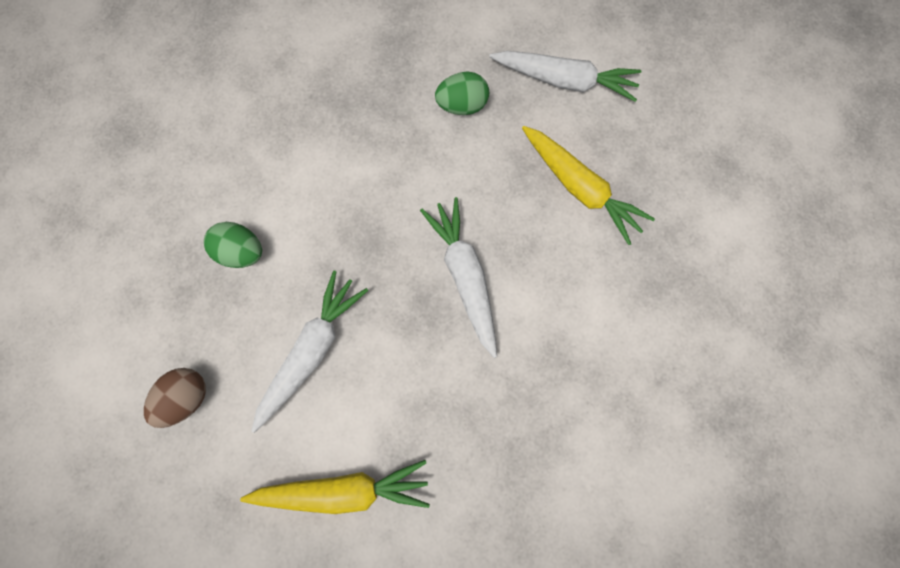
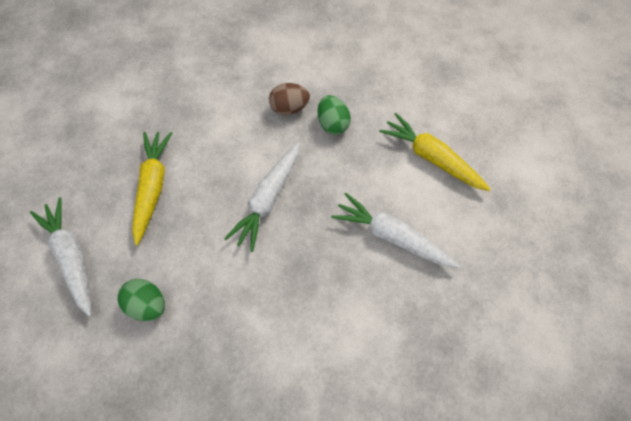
camera: 135 degrees left, 10 degrees down
brown egg [144,368,206,428] -> brown egg moved to [269,83,310,115]
green egg [204,222,262,268] -> green egg moved to [318,95,351,135]
white carrot [251,271,368,433] -> white carrot turned 45 degrees clockwise [331,193,460,268]

